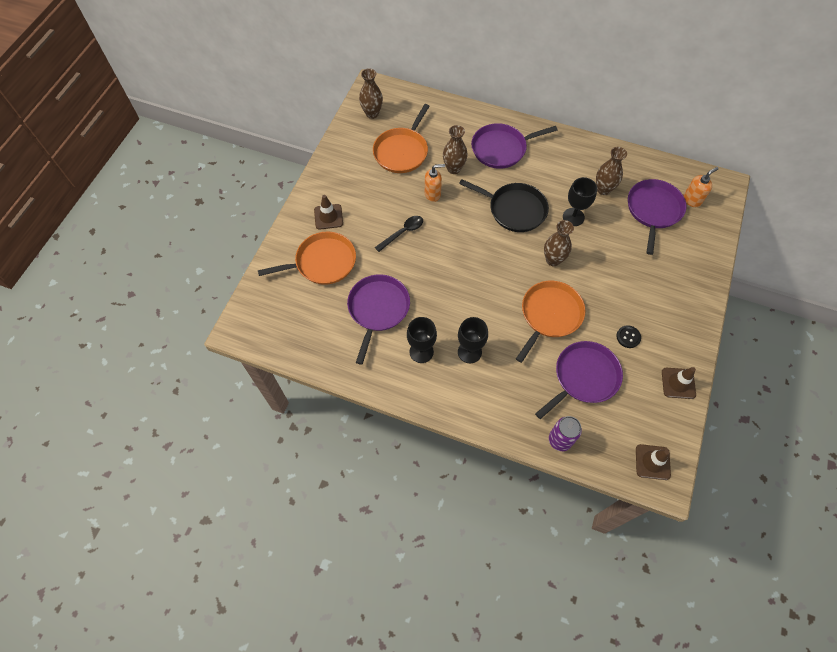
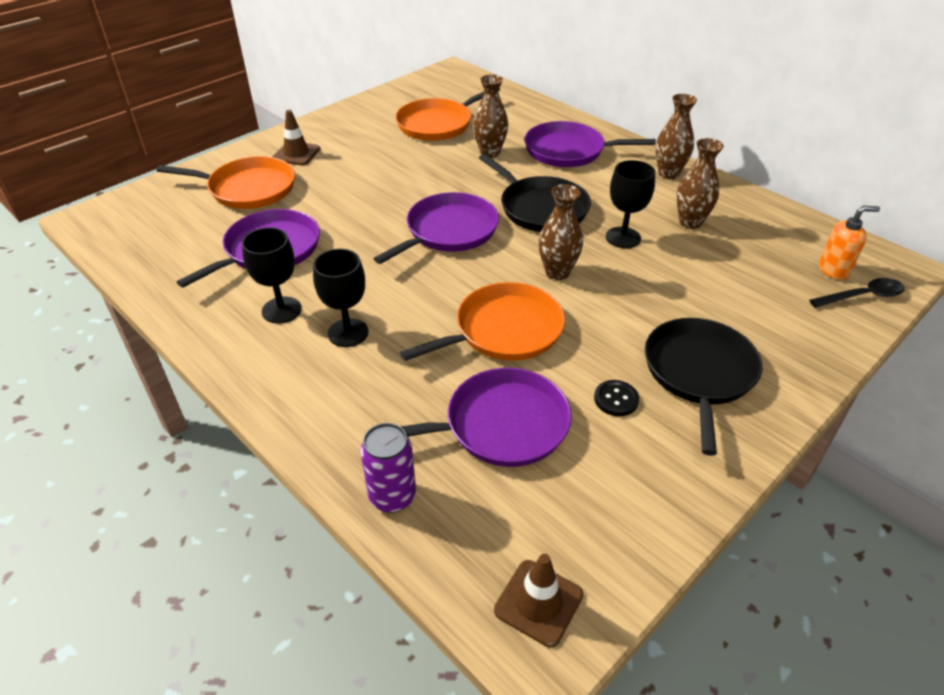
camera: 25 degrees right, 20 degrees down
brown vase [359,68,383,119] -> brown vase moved to [655,94,697,179]
black spoon [375,216,423,252] -> black spoon moved to [809,278,905,308]
orange soap dispenser [425,164,445,202] -> none
purple pan [628,179,686,255] -> purple pan moved to [373,192,499,264]
brown traffic cone [662,367,696,399] -> none
none -> black pan [645,318,762,456]

